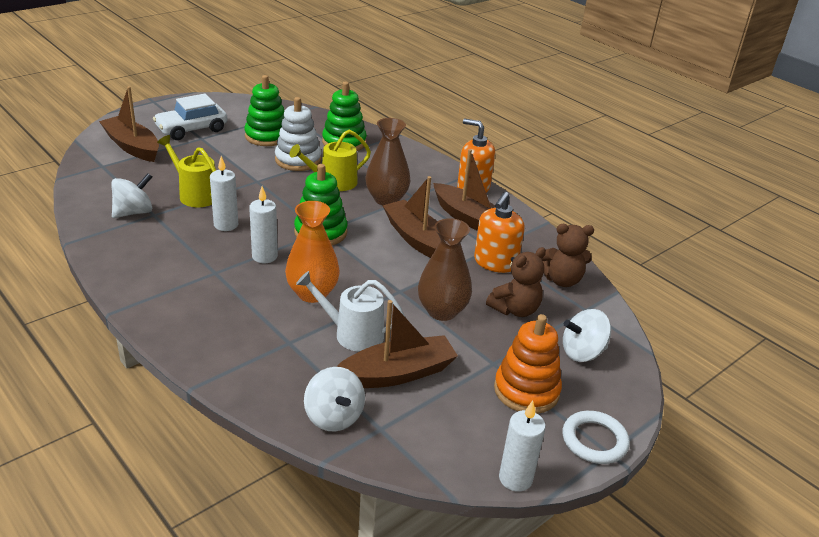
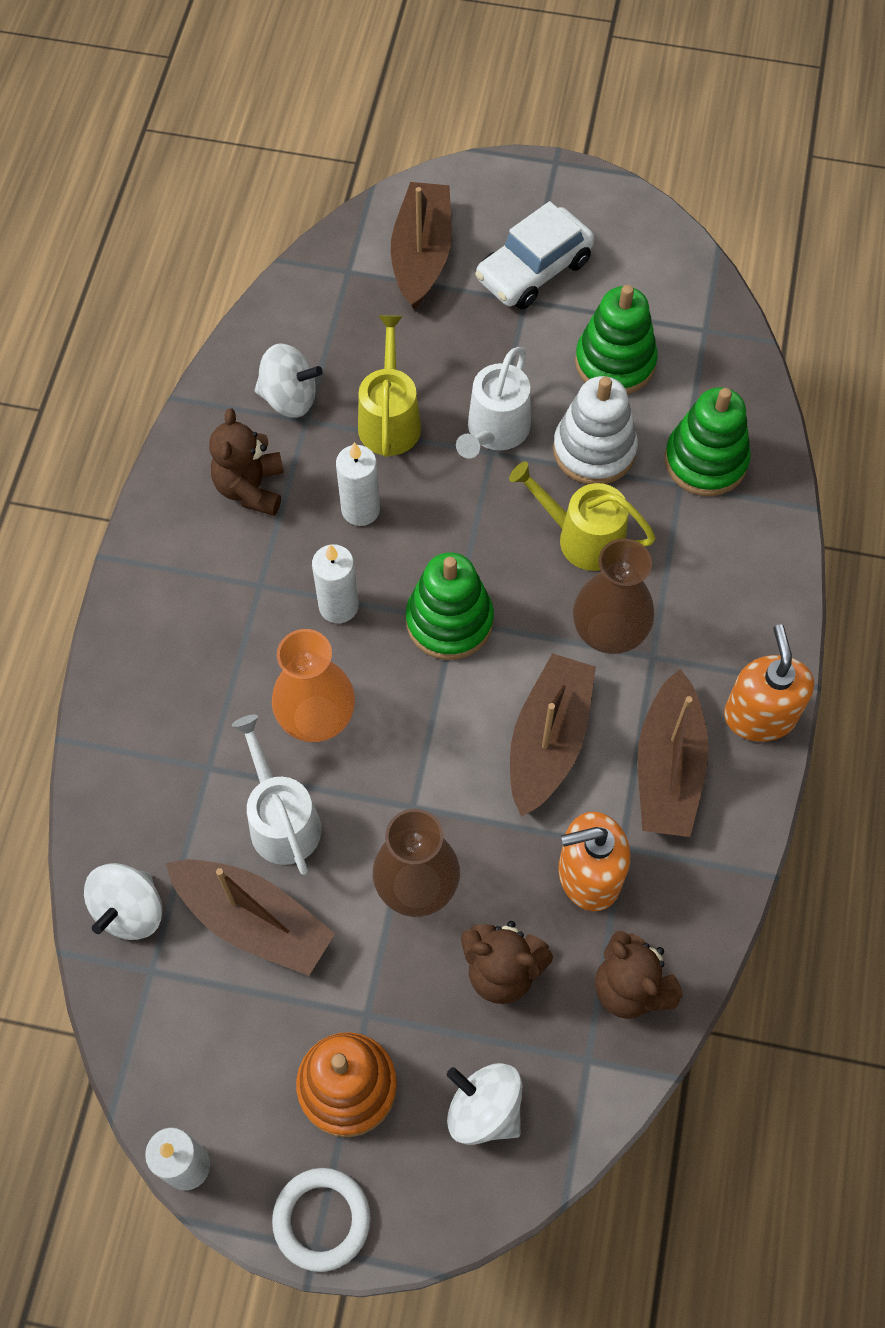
camera: 55 degrees right, 30 degrees up
white car [153,94,228,140] -> white car turned 60 degrees counterclockwise [475,201,594,309]
none -> brown teddy bear [209,408,284,516]
none -> white watering can [456,347,531,458]

